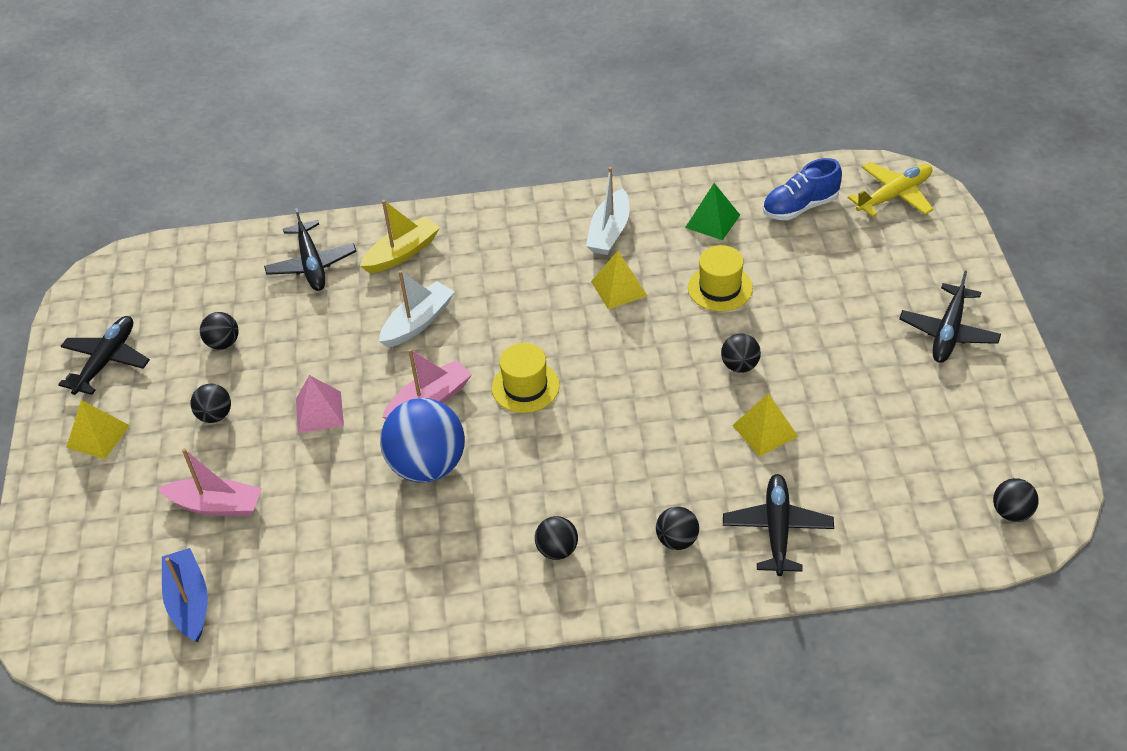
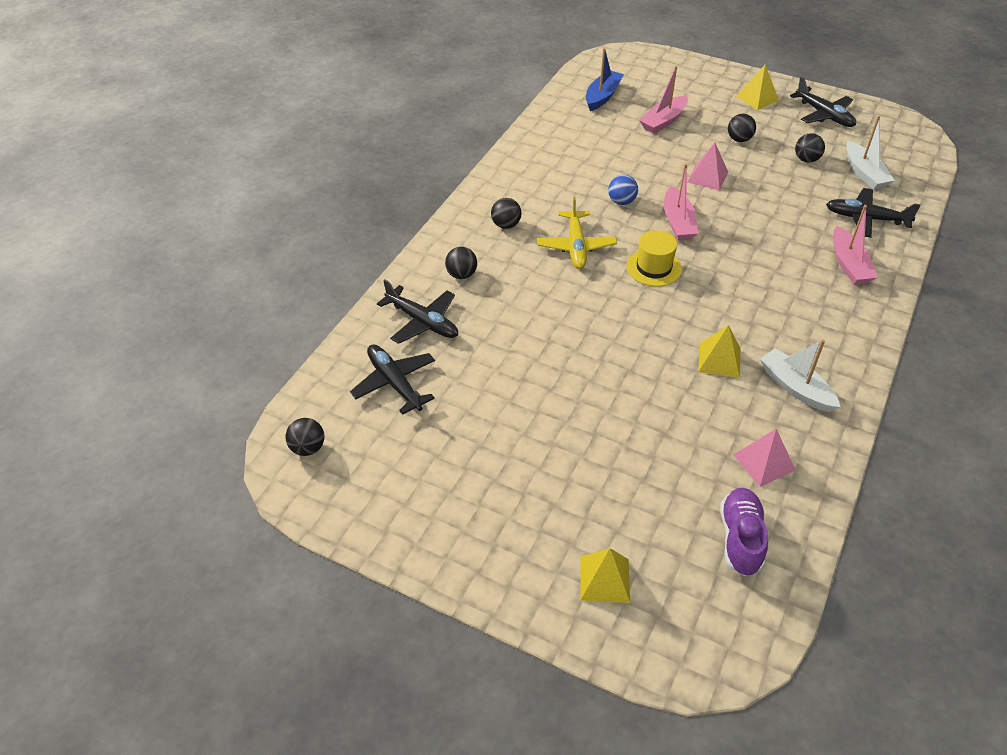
camera: 120 degrees right, 0 degrees up
blue boat [162,548,208,642] -> blue boat turned 75 degrees counterclockwise [586,48,624,111]
yellow boat [360,200,440,273] -> pink boat [833,205,878,285]
white boat [379,270,454,348] -> white boat moved to [846,116,895,190]
blue ball [380,398,465,482] -> blue ball [608,175,638,205], size x0.49
green pyramid [685,183,740,240] -> pink pyramid [733,429,796,487]
yellow hat [688,245,753,311] -> none
black ball [721,333,761,373] -> none
yellow pyramid [732,393,798,457] -> yellow pyramid moved to [580,548,630,603]
blue shoe [763,158,842,220] -> purple shoe [720,488,768,576]
yellow plane [848,162,933,217] -> yellow plane moved to [537,196,617,269]
black plane [899,271,1001,363] -> black plane moved to [350,344,435,415]

